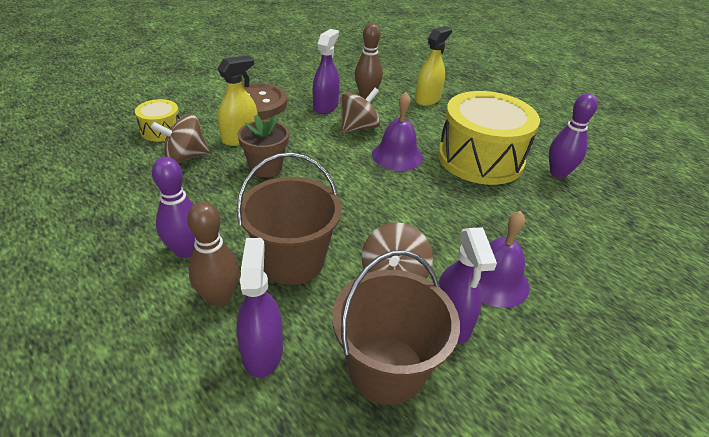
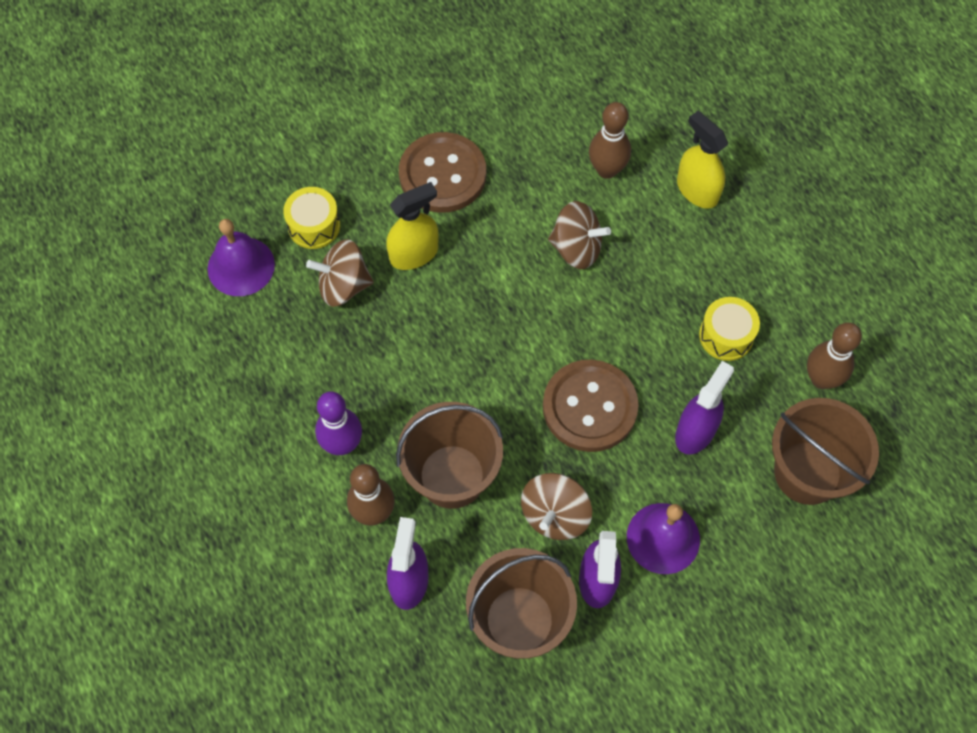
camera: 15 degrees right, 25 degrees up
brown flower pot [238,115,289,177] -> none
purple spray bottle [313,29,340,114] -> purple spray bottle moved to [675,361,734,455]
brown spinning top [340,88,380,133] -> brown spinning top turned 45 degrees clockwise [548,201,611,269]
purple bell [372,92,423,171] -> purple bell moved to [207,219,275,296]
yellow spray bottle [415,26,452,106] -> yellow spray bottle turned 90 degrees counterclockwise [677,111,728,209]
yellow drum [438,91,540,185] -> yellow drum [699,297,760,361], size x0.47
purple bowling pin [549,93,598,178] -> brown bowling pin [807,322,862,389]
none -> brown button [543,359,639,452]
none -> brown bucket [772,398,879,505]

